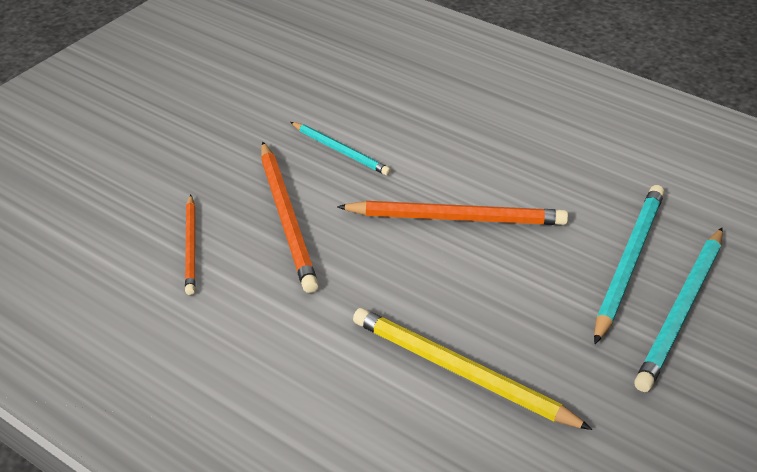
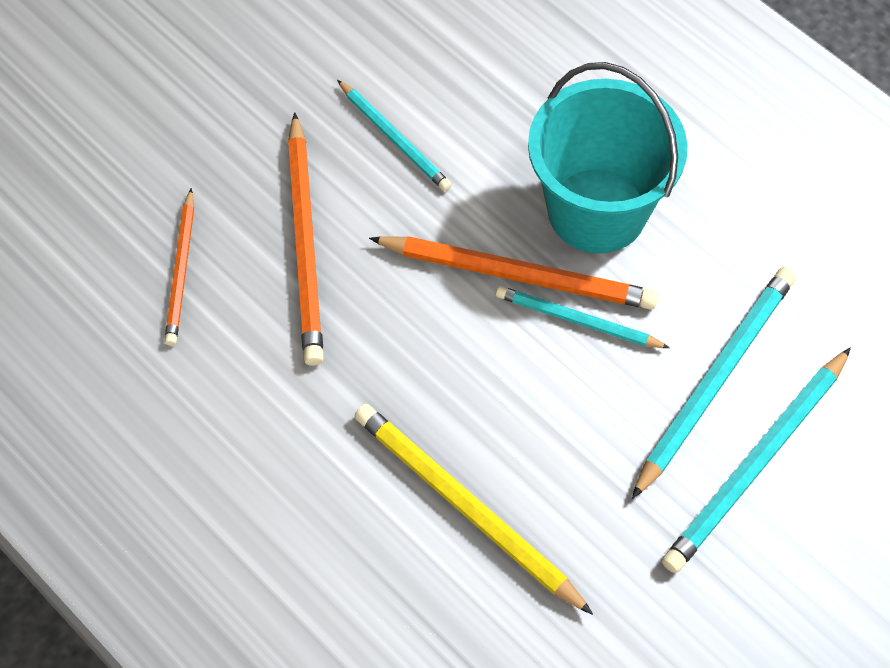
camera: 10 degrees right, 20 degrees up
none -> turquoise pencil [496,286,670,348]
none -> turquoise bucket [528,62,688,254]

